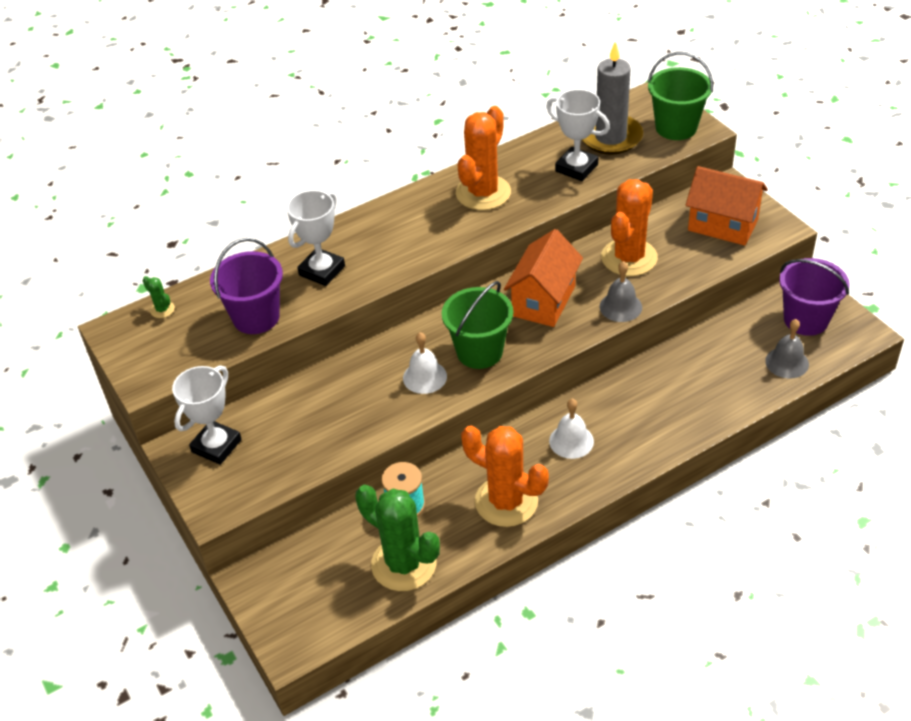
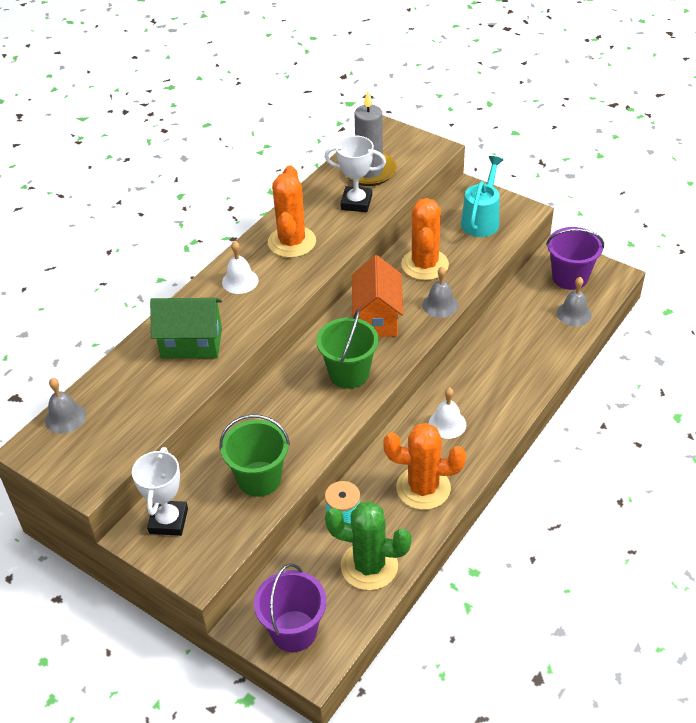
camera: 25 degrees left, 0 degrees up
green cactus [142,276,175,318] -> grey bell [45,378,86,434]
purple bucket [210,238,283,334] -> purple bucket moved to [254,564,326,652]
white trophy [287,190,345,286] -> green house [150,298,222,358]
white bell [403,332,447,394] -> white bell moved to [222,241,259,294]
green bucket [648,52,713,140] -> green bucket moved to [219,414,290,497]
orange house [685,166,768,246] -> turquoise watering can [461,156,503,237]

